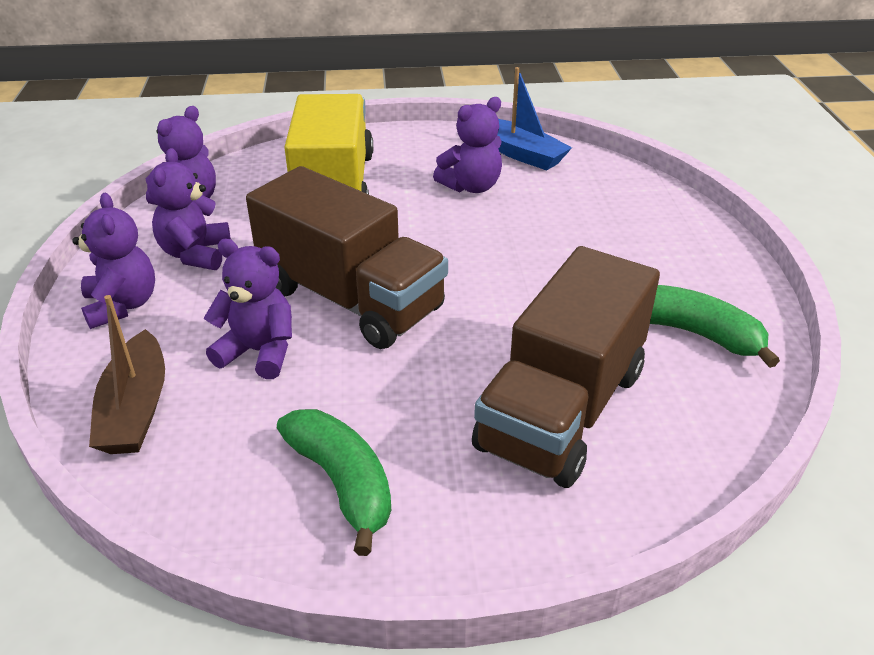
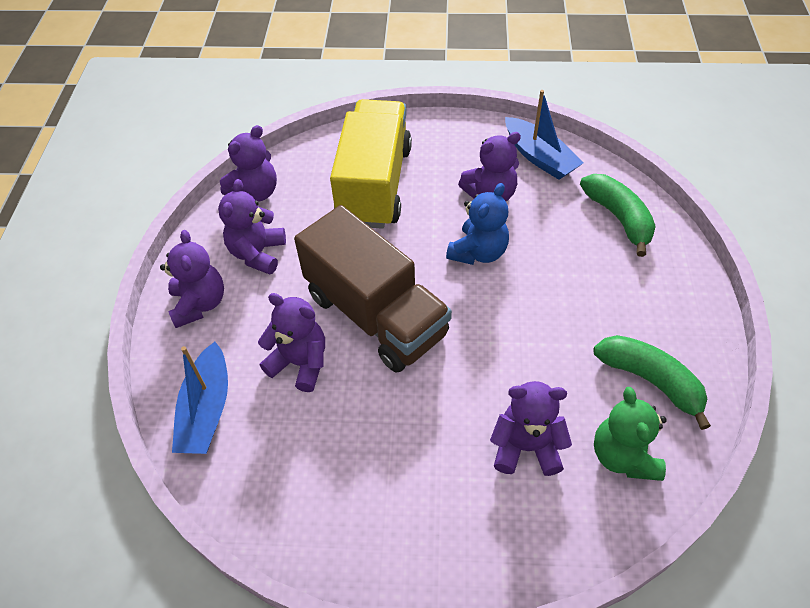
camera: 10 degrees right, 15 degrees up
brown boat [89,295,165,454] -> blue boat [172,342,228,454]
green banana [277,409,391,556] -> green banana moved to [580,174,656,257]
brown truck [472,246,660,488] -> purple teddy bear [490,381,572,476]
none -> blue teddy bear [446,183,509,265]
none -> green teddy bear [594,387,667,481]

